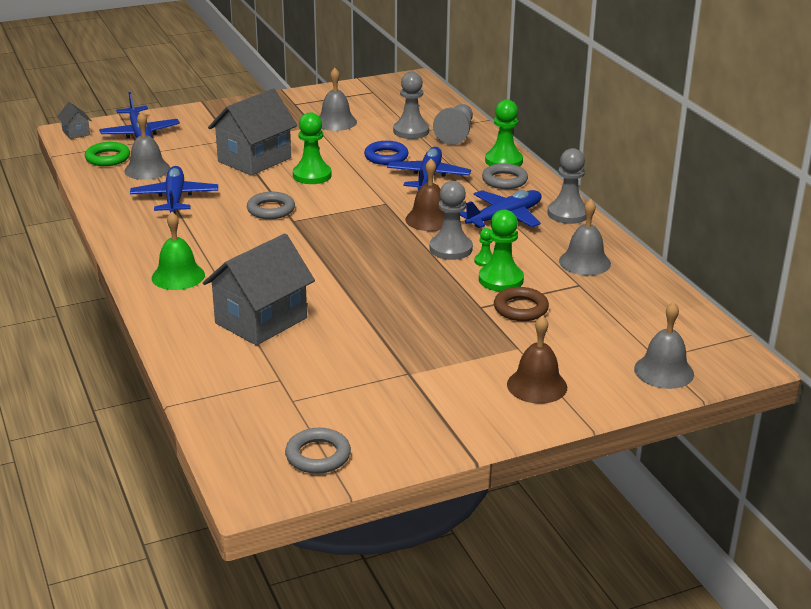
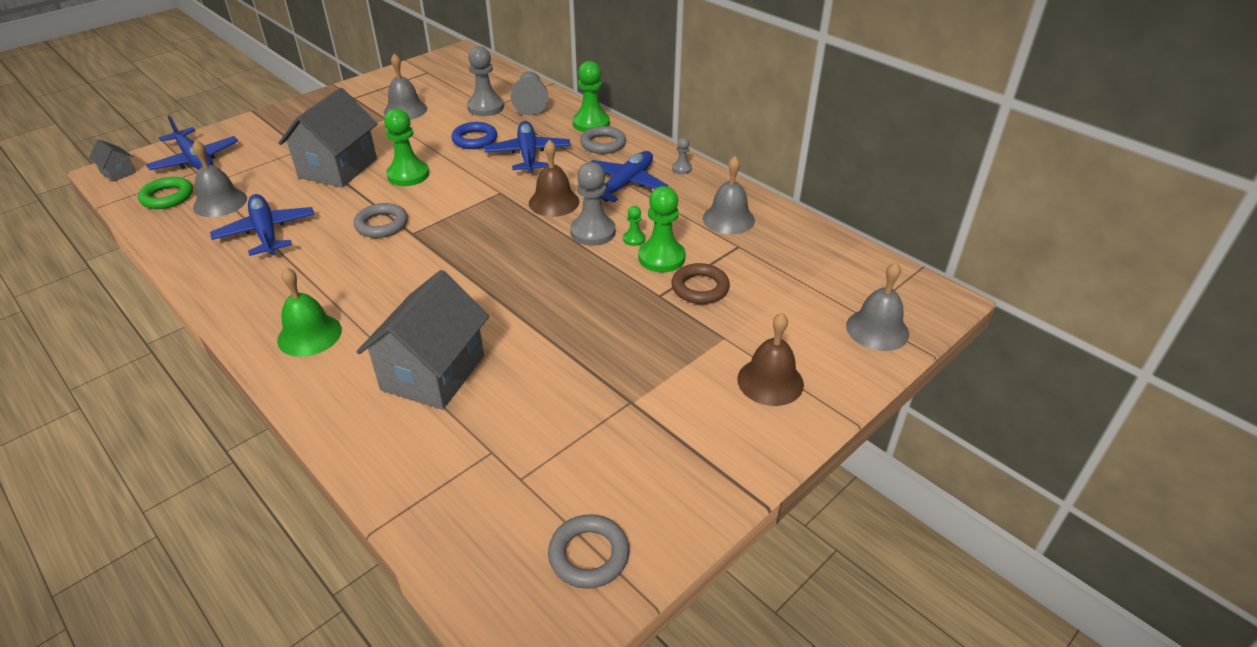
camera: 20 degrees left, 10 degrees up
grey pawn [547,148,586,224] -> grey pawn [672,138,692,174], size x0.49

